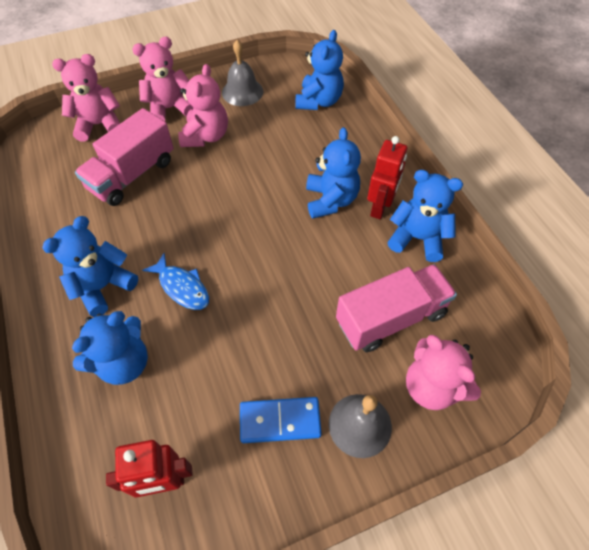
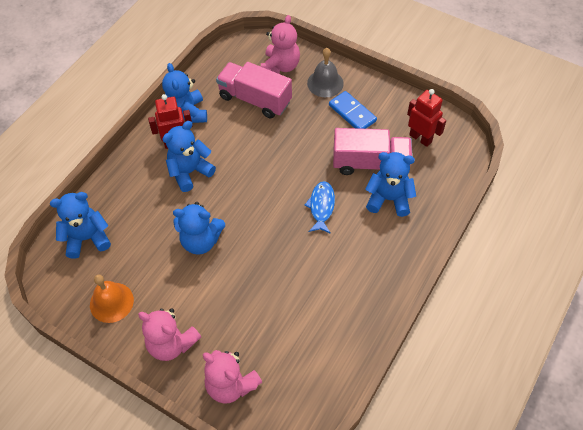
camera: 125 degrees left, 0 degrees up
blue teddy bear [42,216,138,317] -> blue teddy bear moved to [173,202,225,255]
pink truck [75,108,174,206] -> pink truck moved to [333,128,413,175]
pink teddy bear [178,64,228,147] -> none
grey bell [222,40,263,106] -> orange bell [90,274,134,323]

